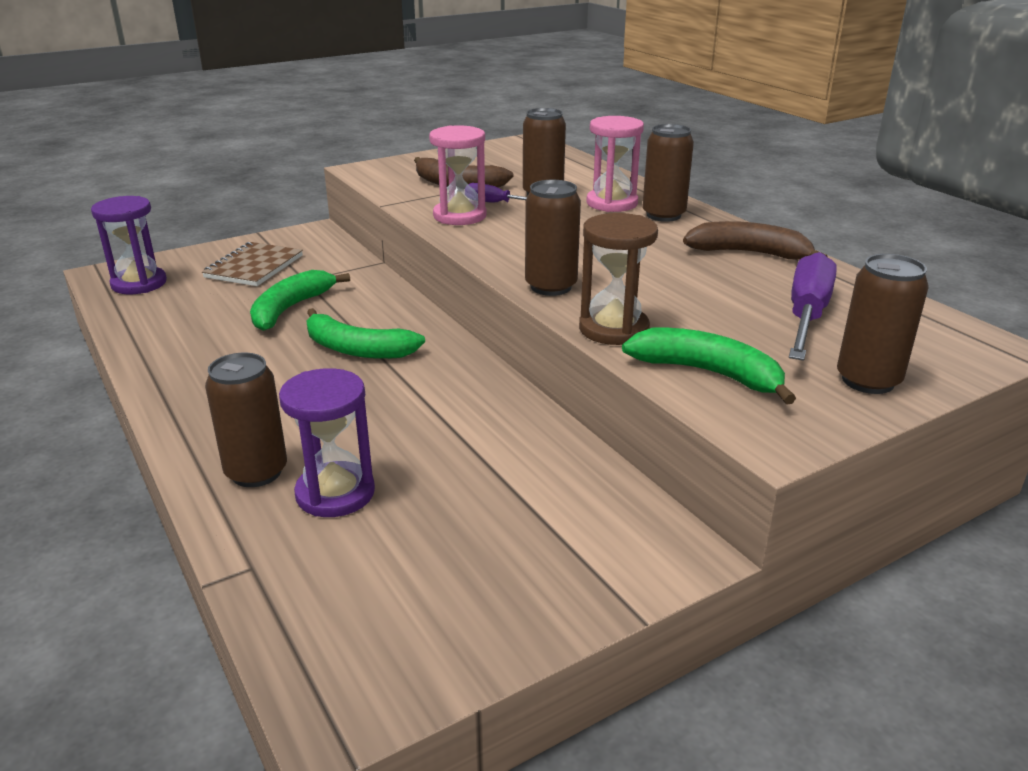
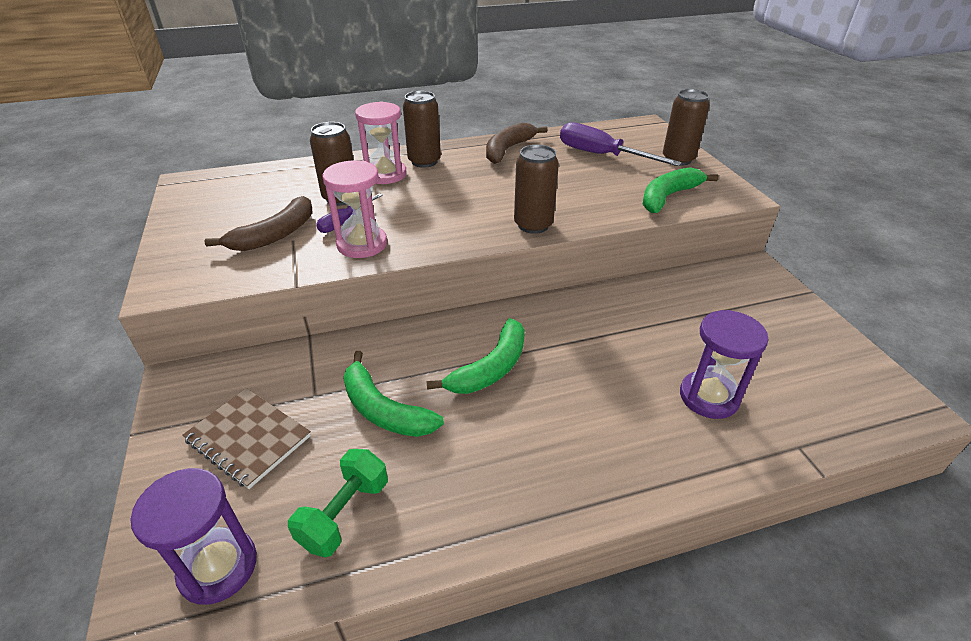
camera: 75 degrees left, 10 degrees up
brown can [205,353,287,487] -> none
brown hourglass [579,213,658,345] -> none
none -> green dumbbell [288,449,388,557]

